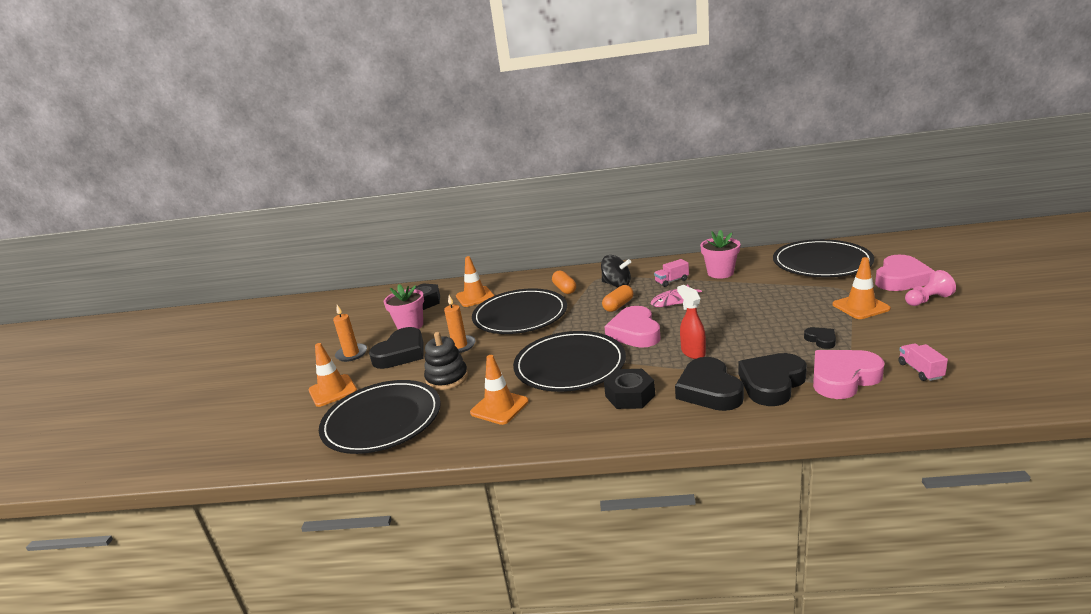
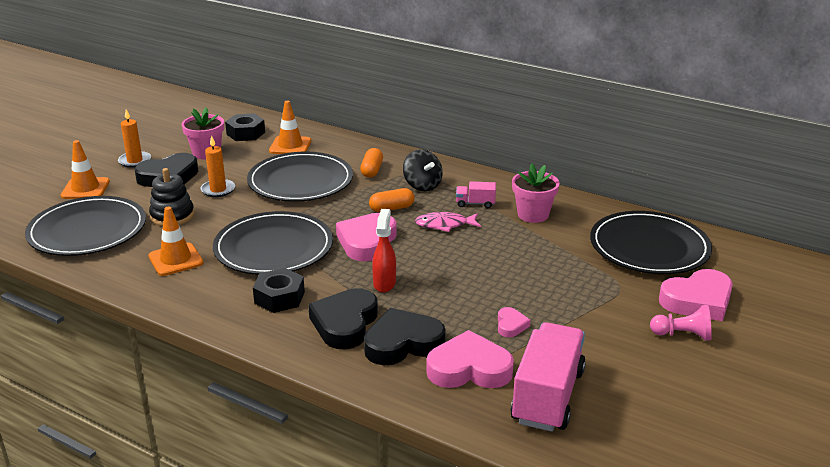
camera: 25 degrees right, 5 degrees up
black heart [804,327,836,349] -> pink heart [498,307,531,337]
orange traffic cone [833,257,891,319] -> none
pink truck [898,343,948,381] -> pink truck [510,322,586,432], size x2.23

